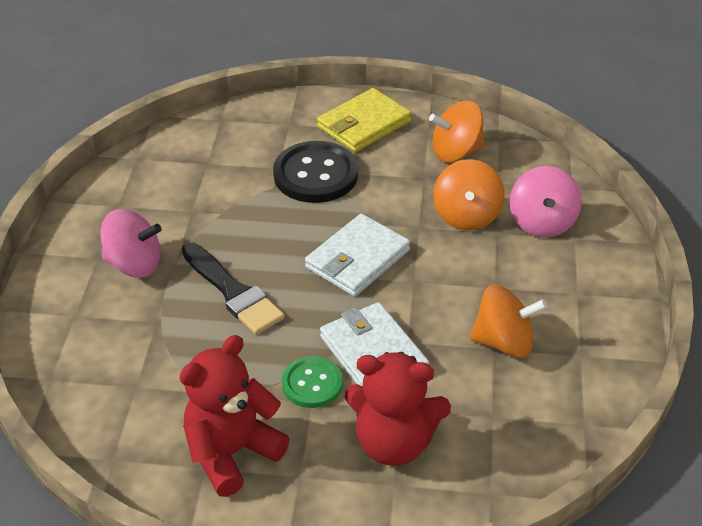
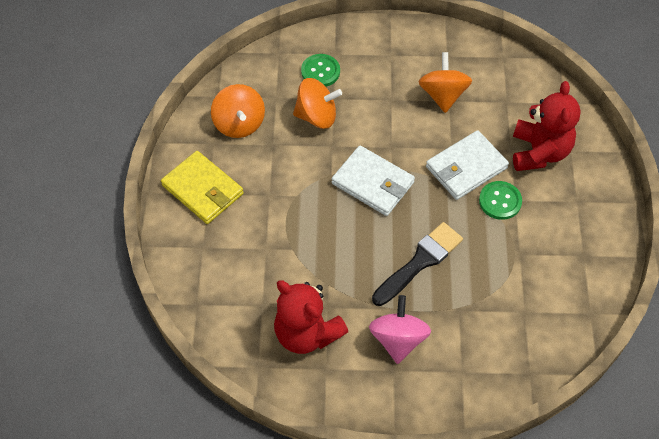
camera: 95 degrees left, 15 degrees up
red teddy bear [179,335,290,497] -> red teddy bear moved to [274,280,348,354]
black button [273,141,358,203] -> none
pink spinning top [510,166,582,238] -> green button [301,54,340,87]

